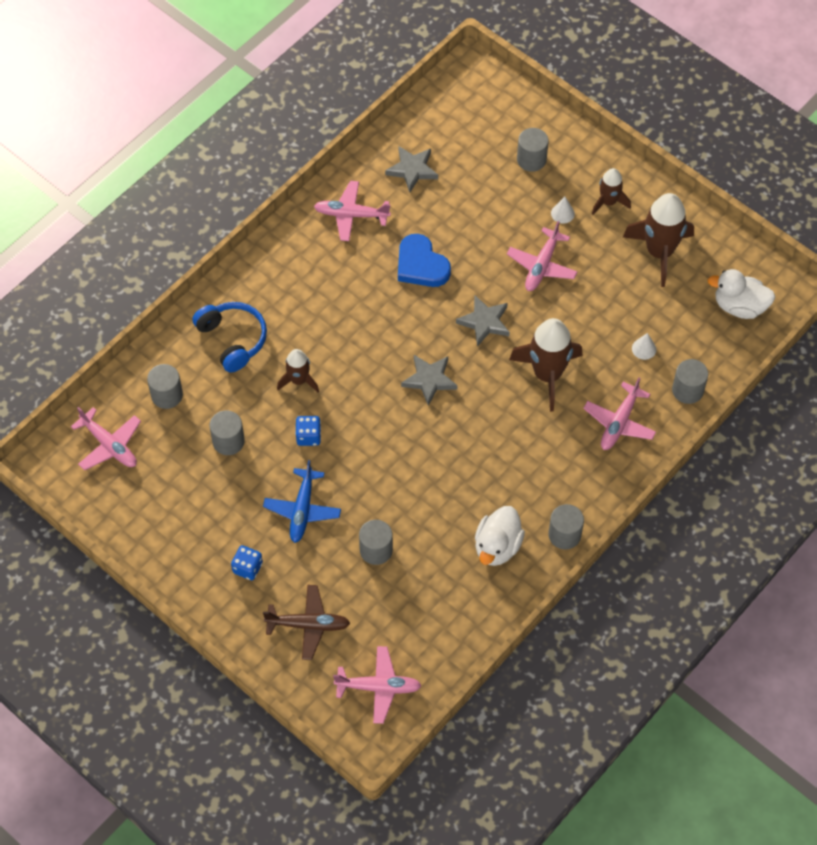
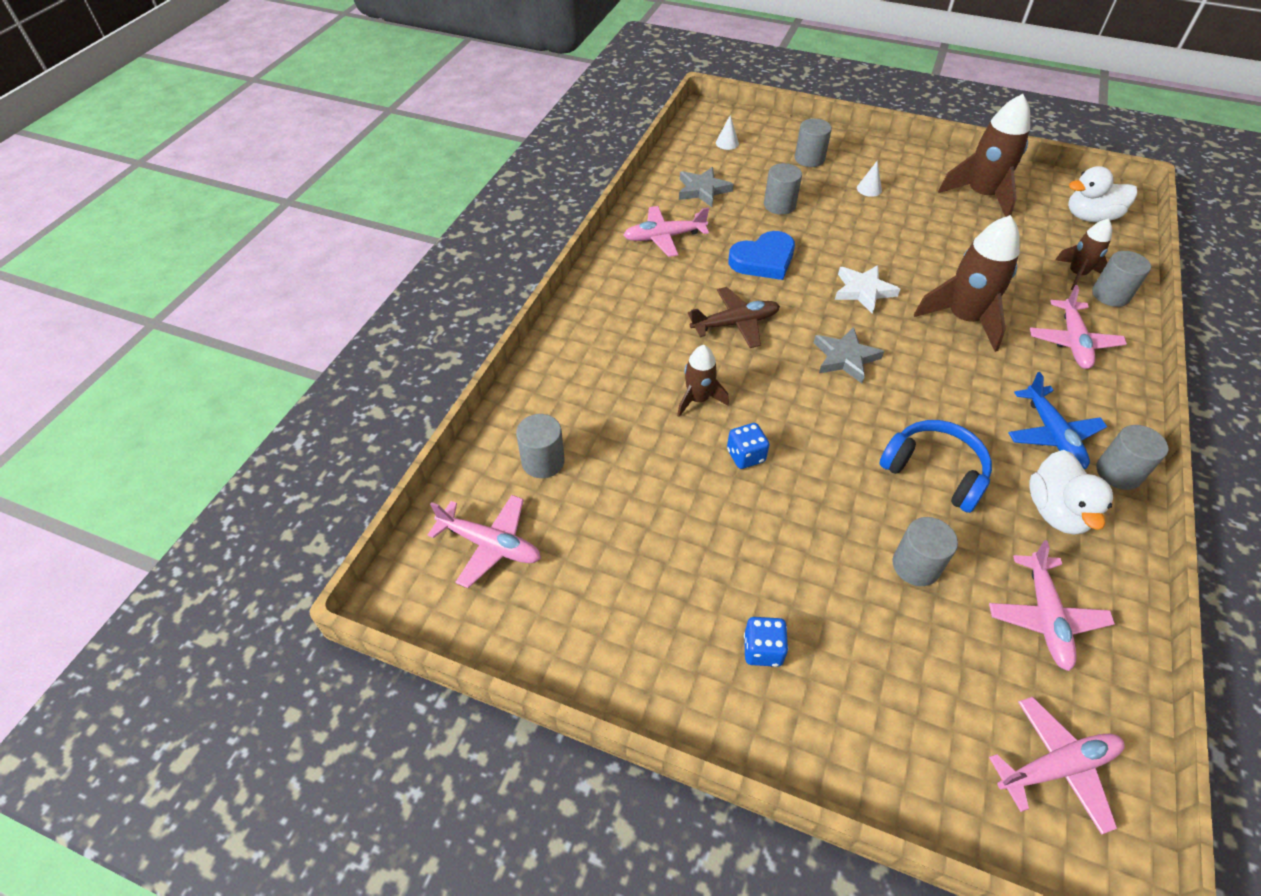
camera: 20 degrees left, 10 degrees down
blue headphones [192,302,267,373] -> blue headphones moved to [879,420,992,513]
grey cylinder [210,410,245,455] -> grey cylinder moved to [764,163,802,215]
blue plane [263,460,341,543] -> blue plane moved to [1008,372,1107,469]
brown plane [263,585,350,660] -> brown plane moved to [688,287,780,348]
blue heart [398,234,451,287] -> blue heart turned 60 degrees counterclockwise [728,231,795,280]
grey star [456,296,510,346] -> white star [835,265,900,314]
pink plane [507,221,577,291] -> pink plane moved to [989,540,1115,671]
brown rocket [592,168,631,215] -> brown rocket moved to [1055,218,1112,290]
white cone [632,333,656,360] -> white cone moved to [716,115,739,150]

